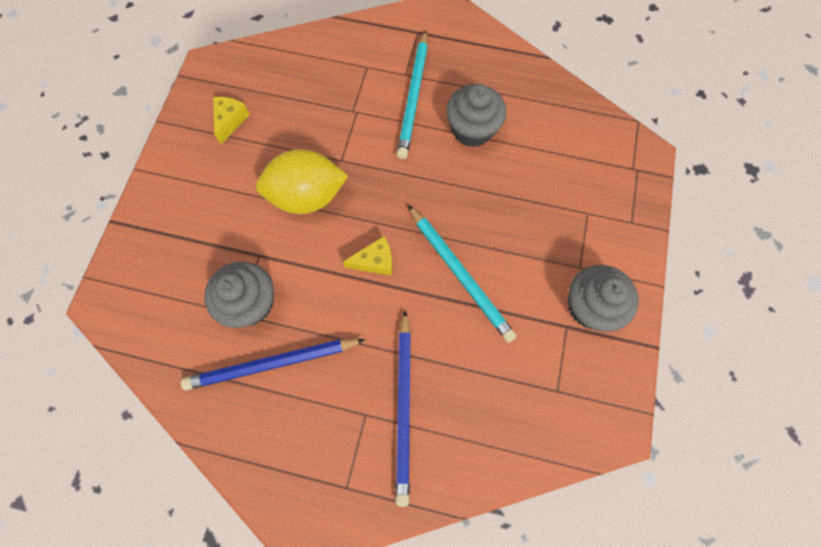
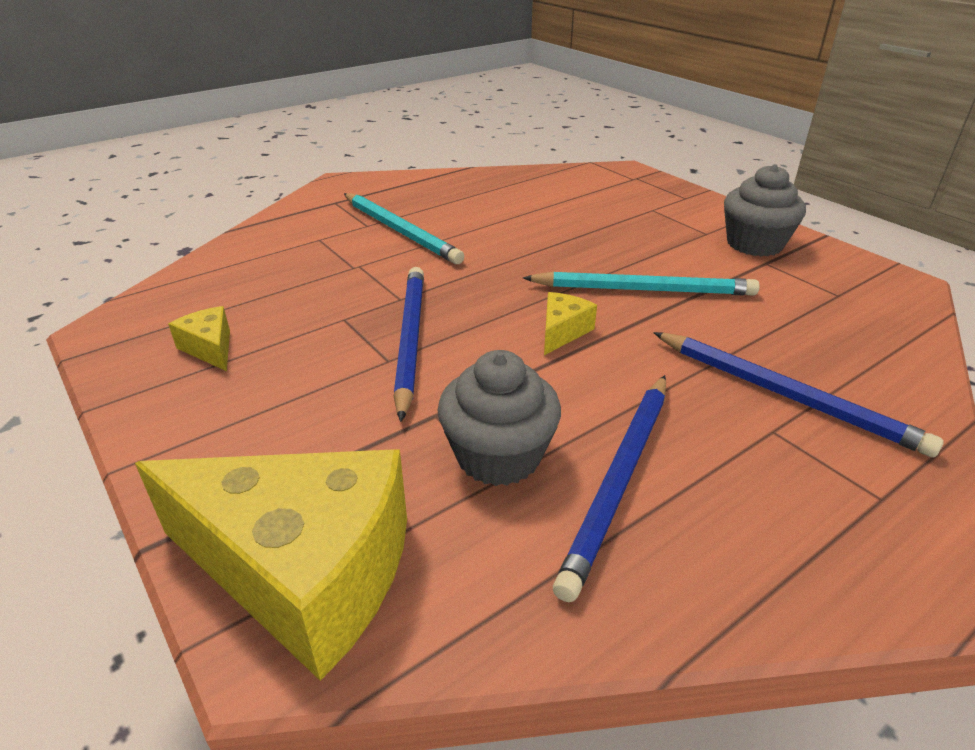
camera: 50 degrees left, 35 degrees down
yellow lemon [256,149,348,214] -> blue pencil [394,267,424,422]
grey cupcake [446,84,506,147] -> none
none -> yellow cheese [135,449,407,681]

